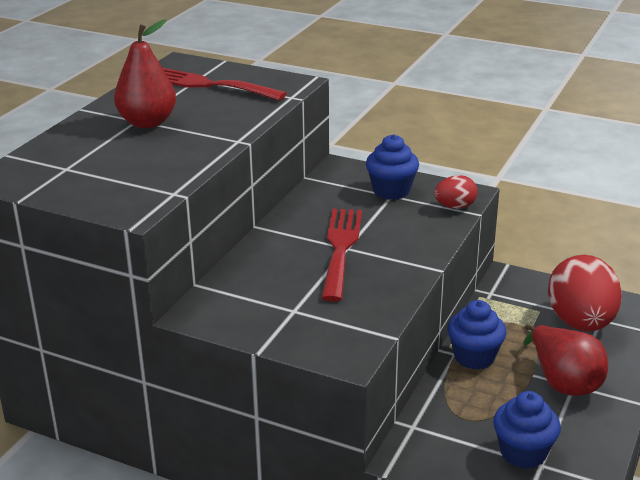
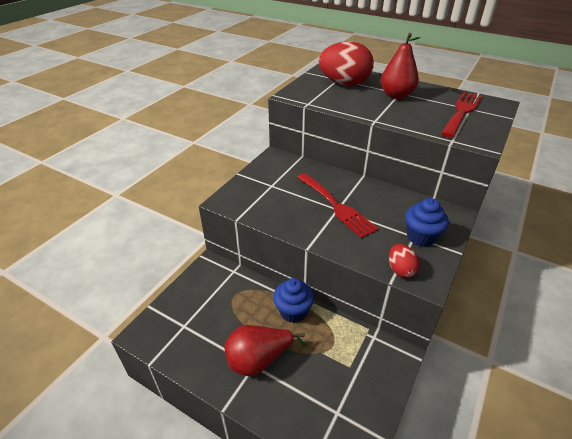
camera: 95 degrees right, 10 degrees up
red fork [321,209,362,302] -> red fork turned 45 degrees clockwise [297,173,378,238]
blue cupcake [493,391,561,469] -> none
red egg [548,255,622,331] -> red egg moved to [319,41,374,86]

